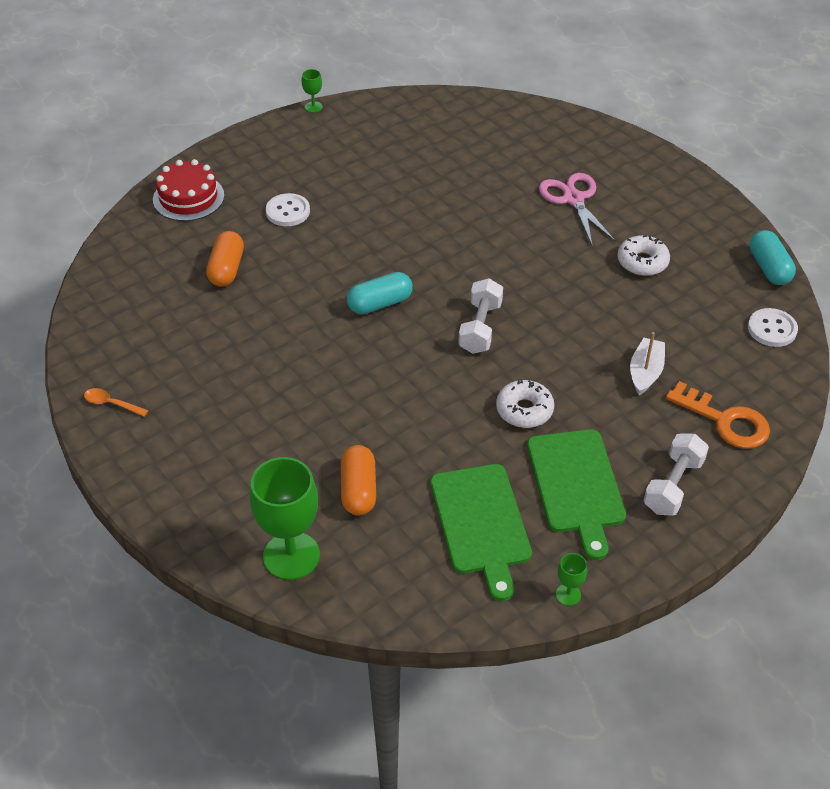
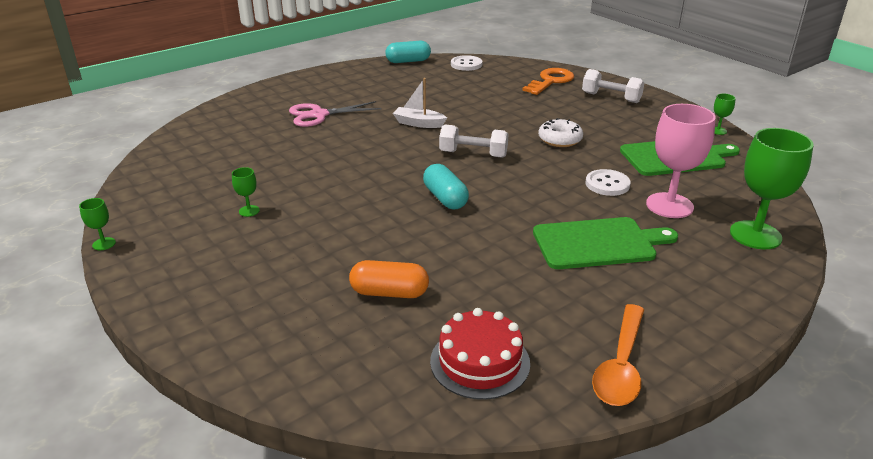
camera: 90 degrees left, 15 degrees down
orange spoon [84,388,149,417] -> orange spoon [592,304,644,406], size x1.91
red cake [153,159,224,221] -> red cake moved to [430,308,530,400]
white button [266,193,310,226] -> white button moved to [586,169,631,196]
orange capsule [341,445,376,516] -> pink goblet [646,104,716,218]
green cutting board [527,429,626,560] -> green cutting board moved to [533,217,678,269]
white donut [617,235,670,276] -> none
white boat [630,332,665,395] -> white boat moved to [393,78,447,128]
none -> green goblet [232,167,260,217]

